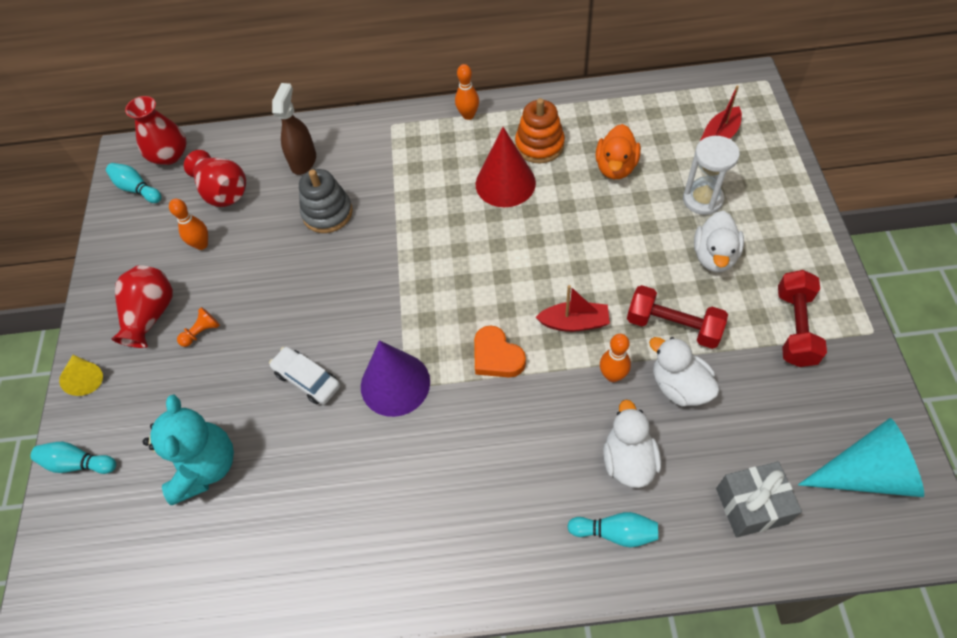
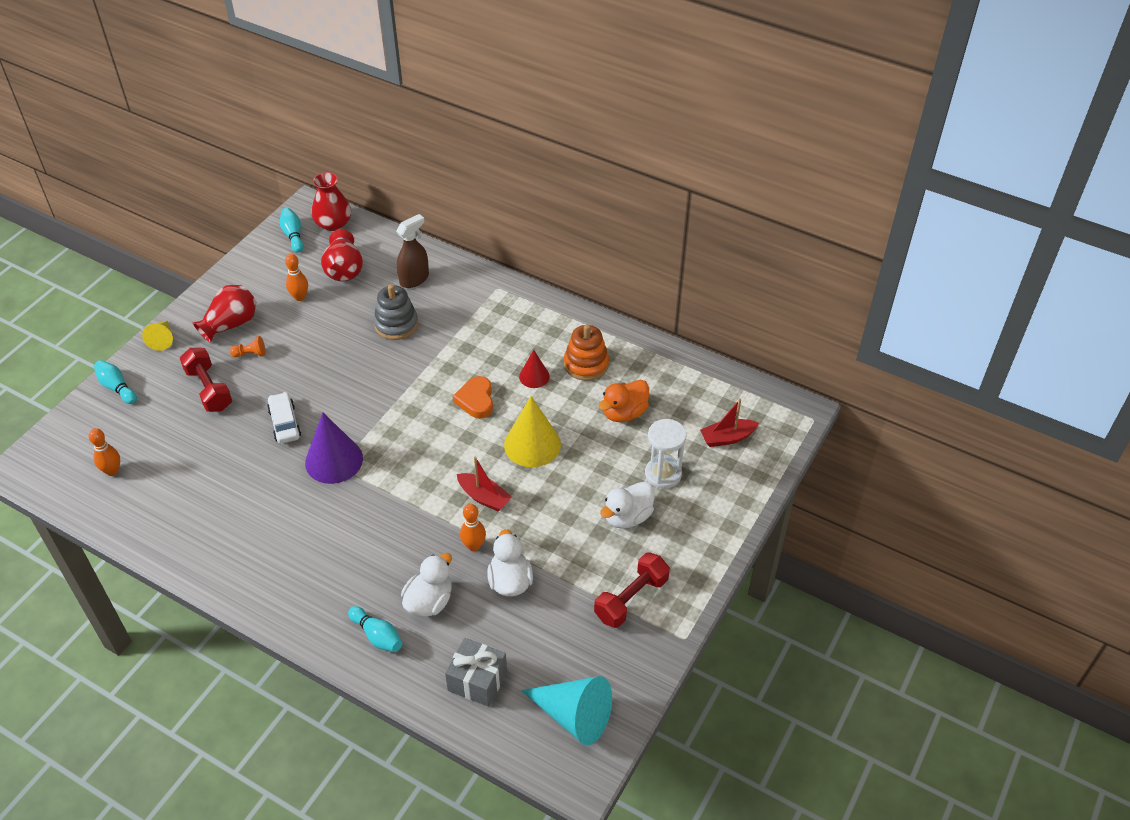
camera: 30 degrees right, 10 degrees down
turquoise teddy bear [143,394,234,505] -> none
orange bowling pin [455,64,479,120] -> orange bowling pin moved to [89,428,120,476]
orange heart [474,325,526,378] -> orange heart moved to [453,376,493,418]
red cone [476,127,536,207] -> red cone [519,350,550,388], size x0.56
red dumbbell [627,285,728,349] -> red dumbbell moved to [180,348,232,412]
none -> yellow cone [504,396,561,467]

